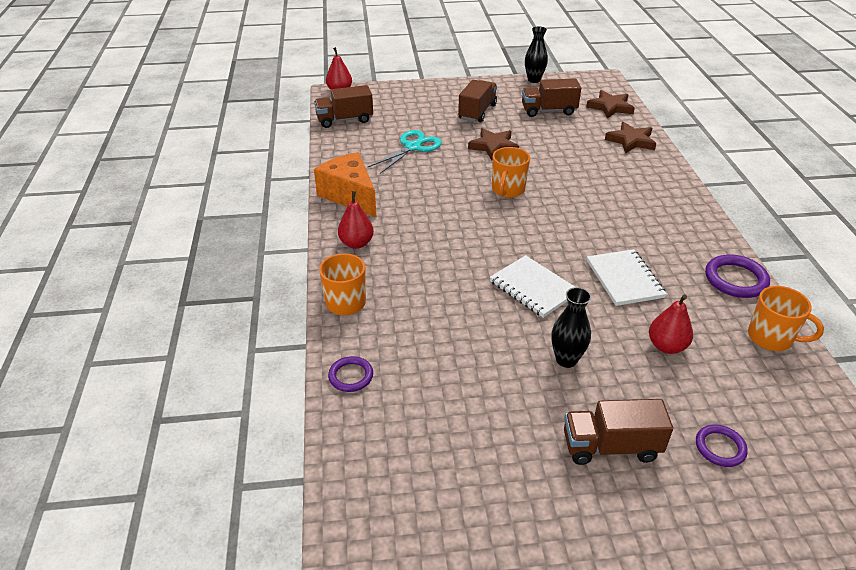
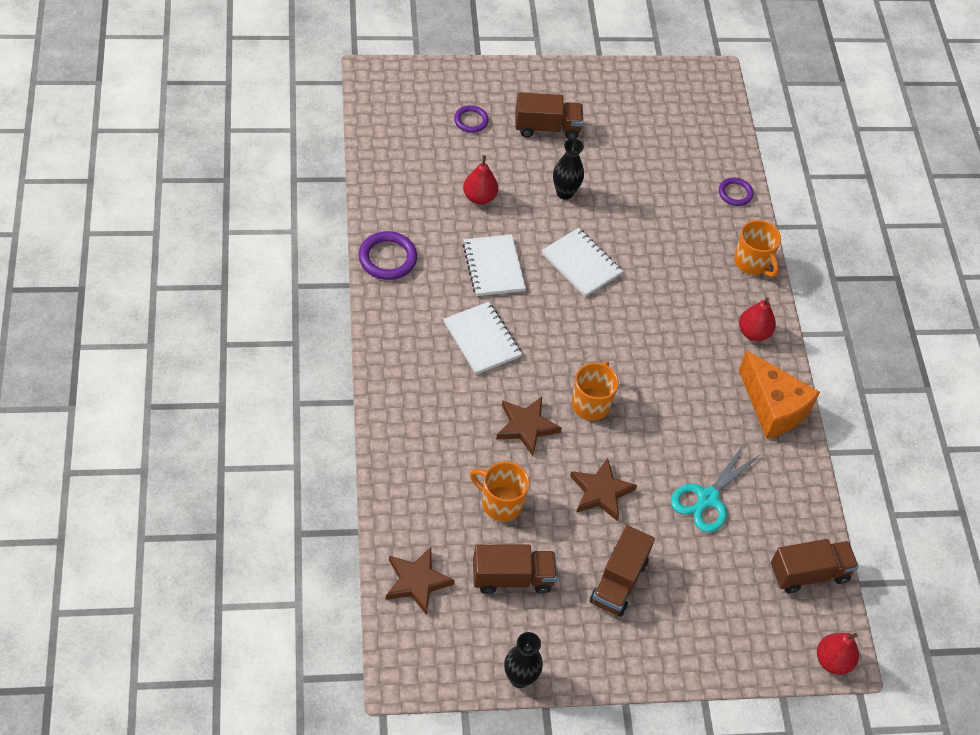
camera: 175 degrees right, 15 degrees up
brown star [605,122,656,154] -> brown star moved to [496,397,562,456]
orange mug [748,286,824,351] -> orange mug moved to [470,461,530,521]
none -> white notebook [444,302,522,374]

